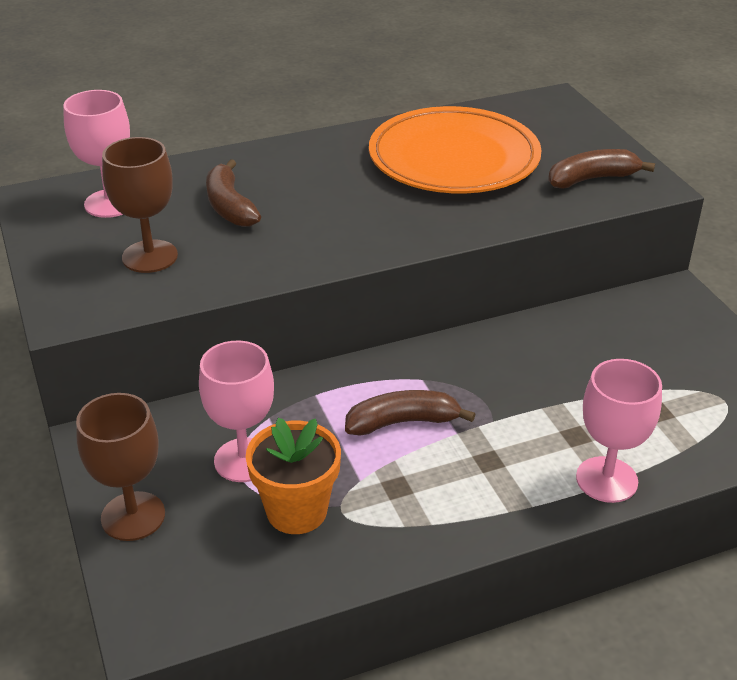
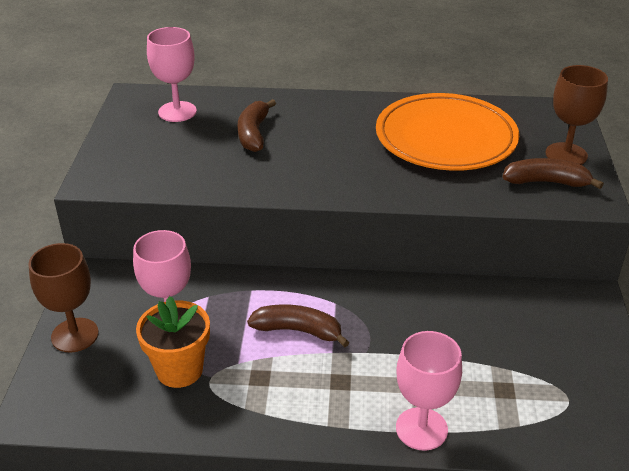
camera: 25 degrees right, 0 degrees up
brown goblet [102,137,178,273] -> brown goblet moved to [545,65,608,165]

